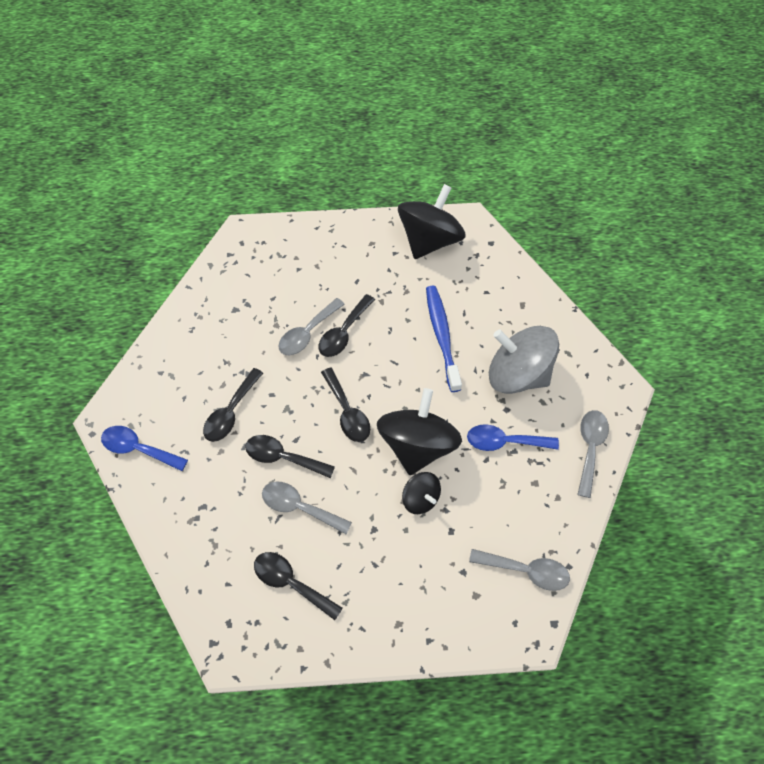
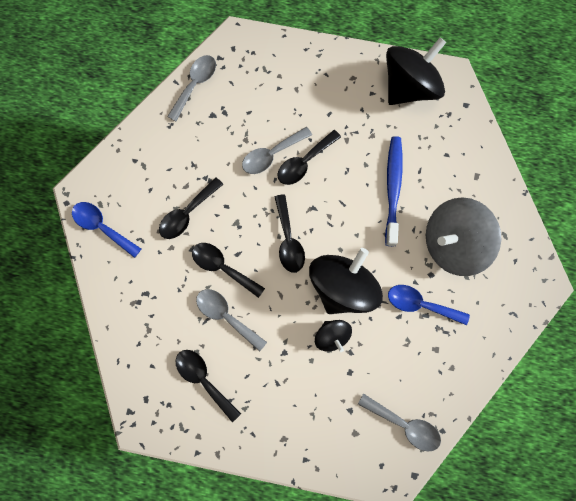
camera: 15 degrees right, 15 degrees up
grey spinning top [489,326,559,394] -> grey spinning top turned 60 degrees counterclockwise [426,197,501,276]
grey spoon [577,410,609,498] -> grey spoon moved to [167,55,216,121]

